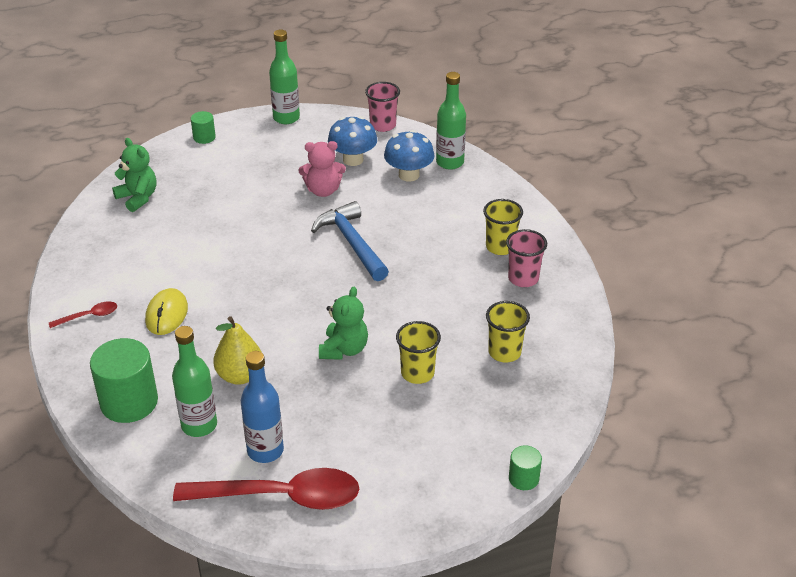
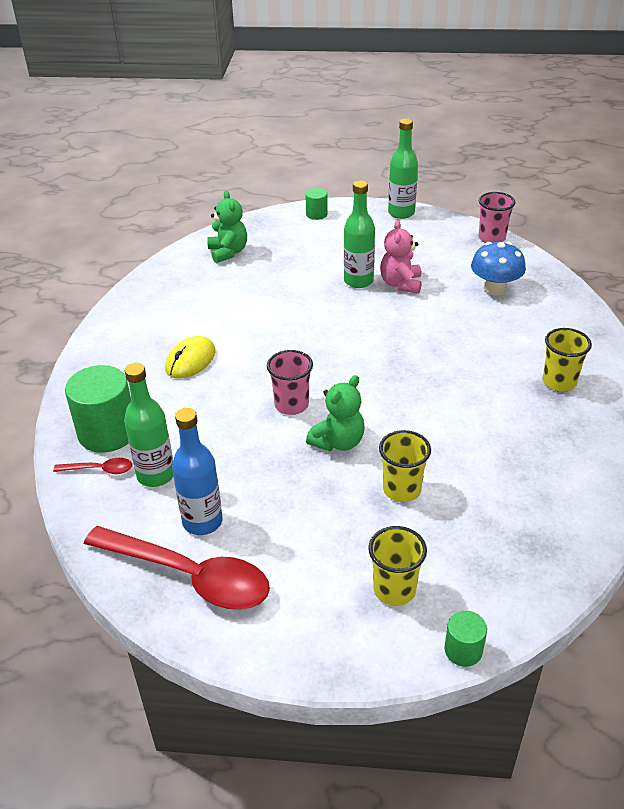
camera: 25 degrees right, 0 degrees up
red spoon [49,301,117,328] -> red spoon moved to [53,458,133,474]
yellow pear [213,316,261,385] -> none
pink teddy bear [299,141,346,197] -> pink teddy bear turned 75 degrees clockwise [380,220,422,294]
blue hammer [311,201,389,281] -> none
blue mushroom [328,116,377,166] -> none
green bottle [436,72,466,170] -> green bottle moved to [344,180,375,288]
yellow cup [486,301,530,362] -> yellow cup moved to [368,526,427,606]
pink cup [506,229,547,287] -> pink cup moved to [267,350,313,415]

